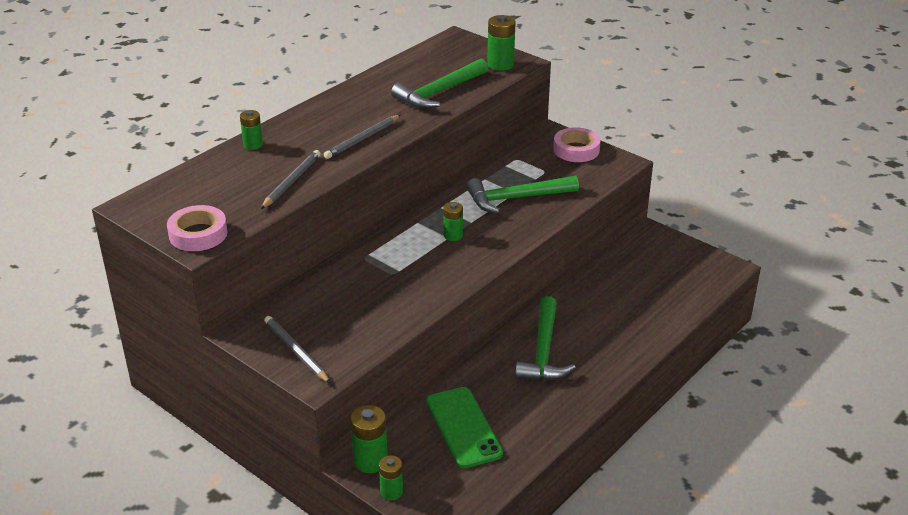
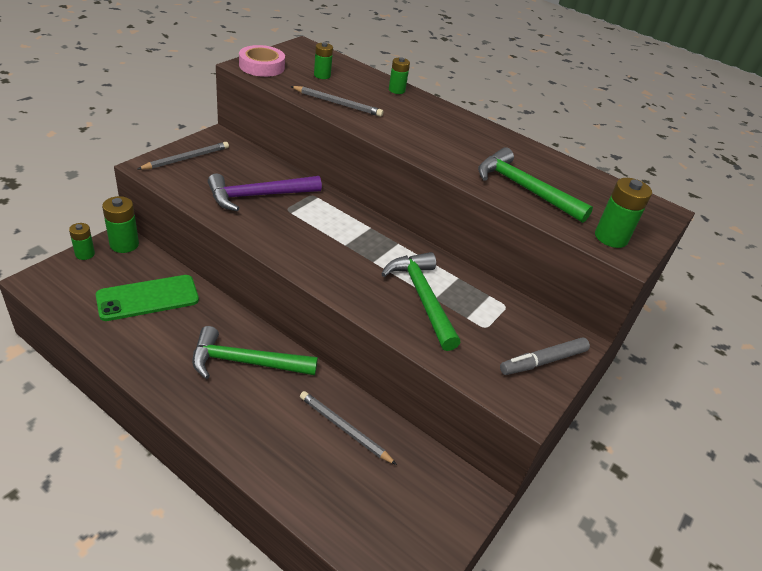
camera: 80 degrees right, 5 degrees up
grey pencil [324,115,401,159] -> grey pencil moved to [300,391,397,465]
green battery [443,202,463,241] -> green battery moved to [314,42,333,79]
pink tape [553,127,600,162] -> grey marker [500,337,590,375]
none -> purple hammer [208,174,322,211]

